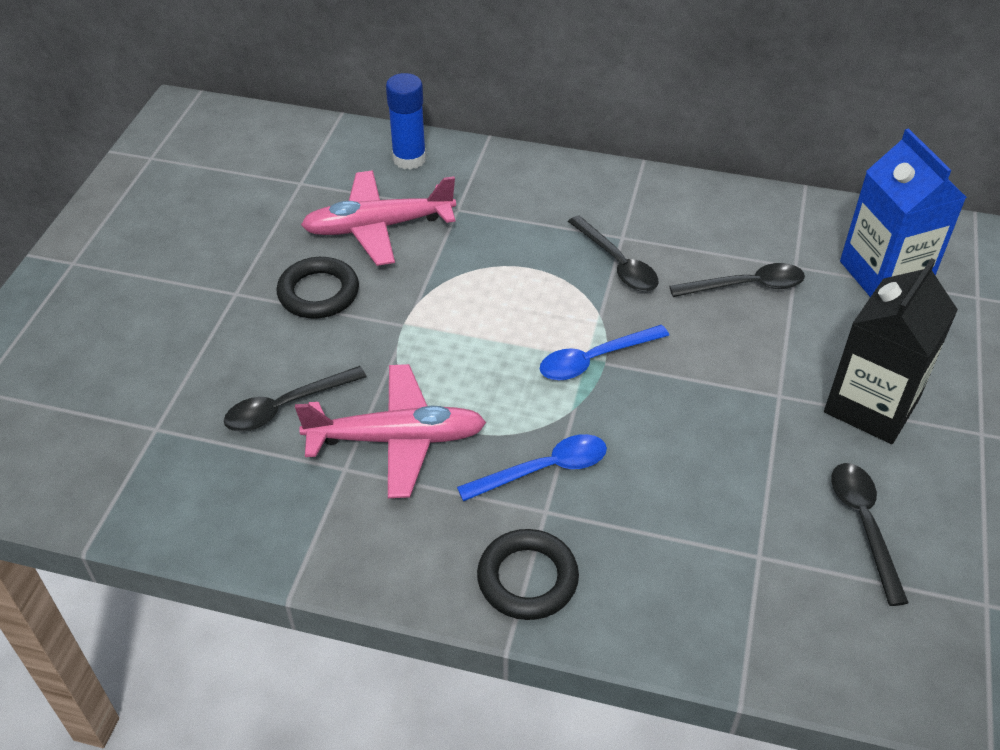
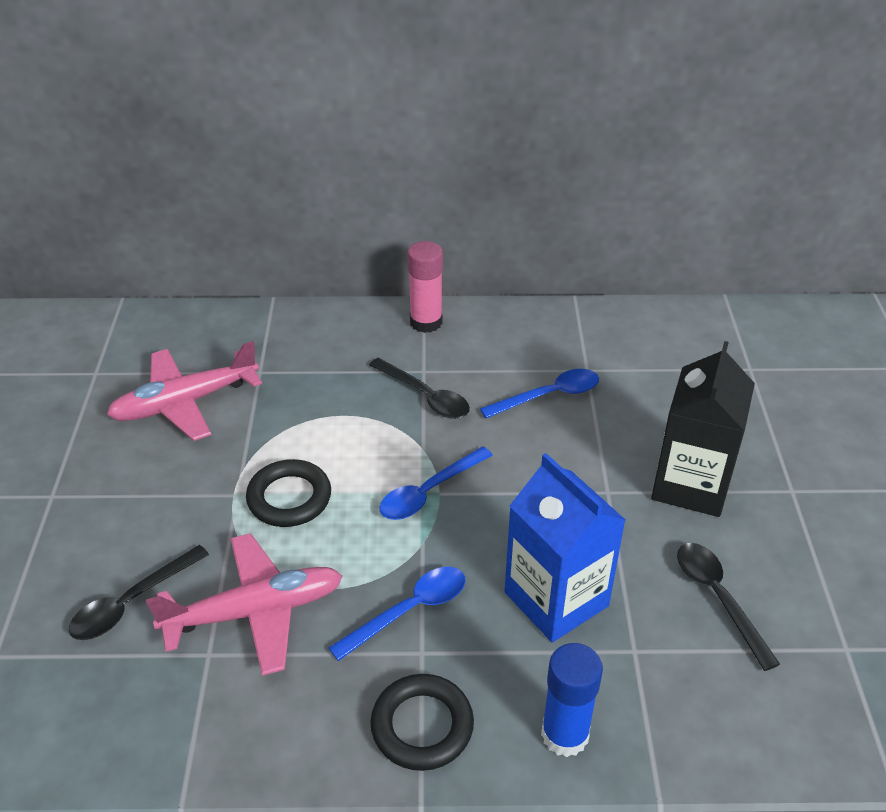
camera: 15 degrees left, 5 degrees down
black ring [277,257,359,319] -> black ring moved to [246,459,331,527]
blue glue stick [386,73,426,170] -> blue glue stick moved to [541,643,603,757]
black spoon [670,263,805,297] -> blue spoon [480,369,599,418]
blue carton [840,128,967,297] -> blue carton moved to [505,453,626,642]
none -> pink glue stick [407,241,443,333]

